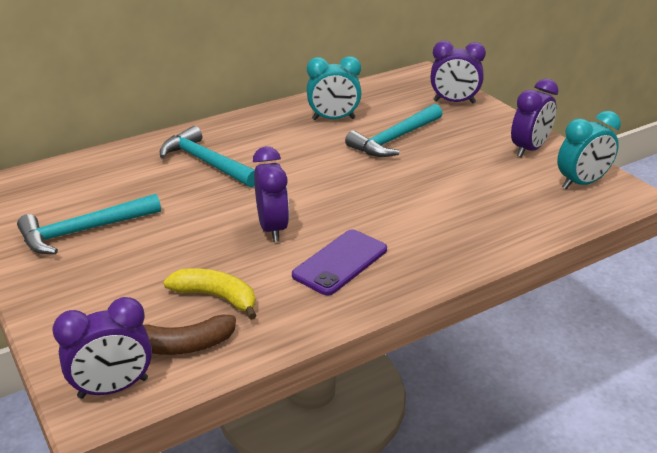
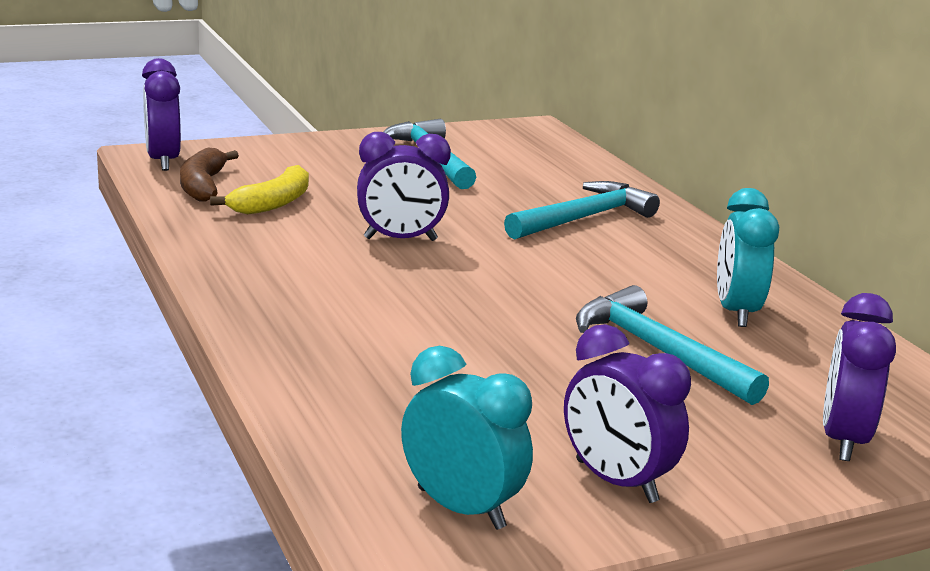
camera: 95 degrees right, 10 degrees down
purple phone [292,229,387,296] -> none
turquoise clock [557,111,621,189] -> turquoise clock turned 150 degrees clockwise [401,346,533,530]

